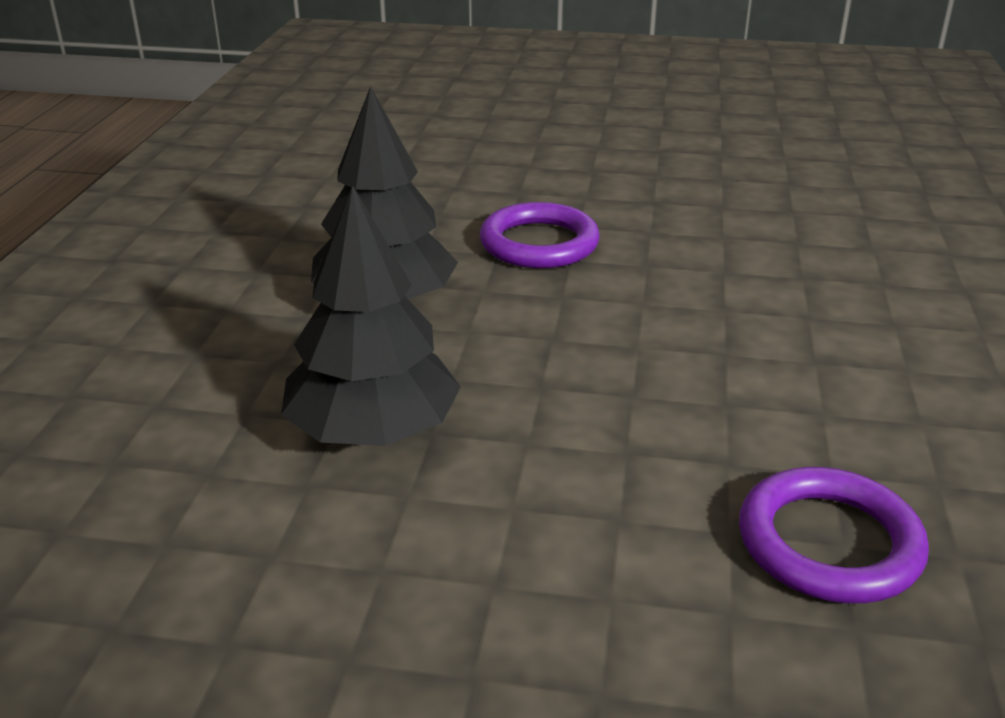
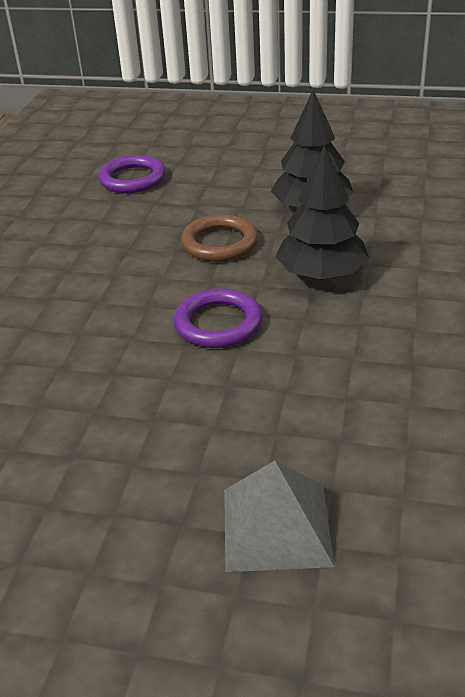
camera: 175 degrees left, 5 degrees up
none -> brown ring [181,214,258,262]
none -> grey pyramid [224,461,334,572]

